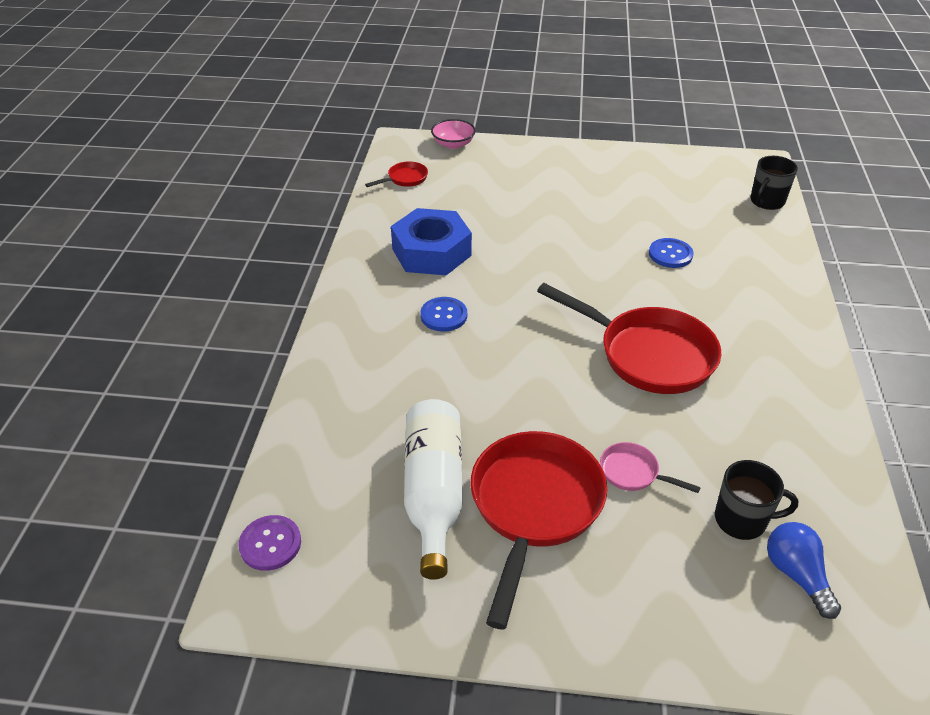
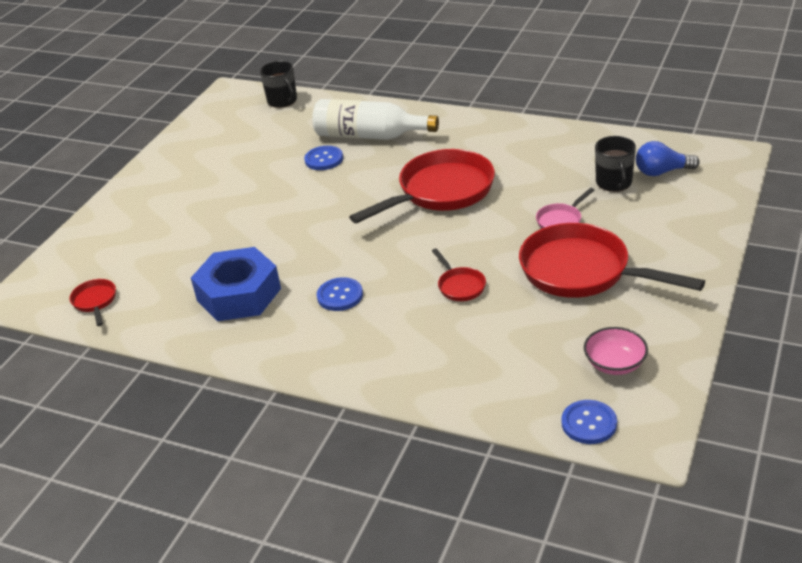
camera: 70 degrees left, 5 degrees down
purple button [239,515,301,571] -> blue button [562,400,617,444]
white bottle [404,399,463,580] -> white bottle moved to [312,99,439,140]
pink bowl [431,119,476,149] -> pink bowl moved to [584,327,648,375]
black mug [715,460,798,540] -> black mug turned 150 degrees clockwise [595,136,636,192]
none -> red pan [432,248,486,301]

